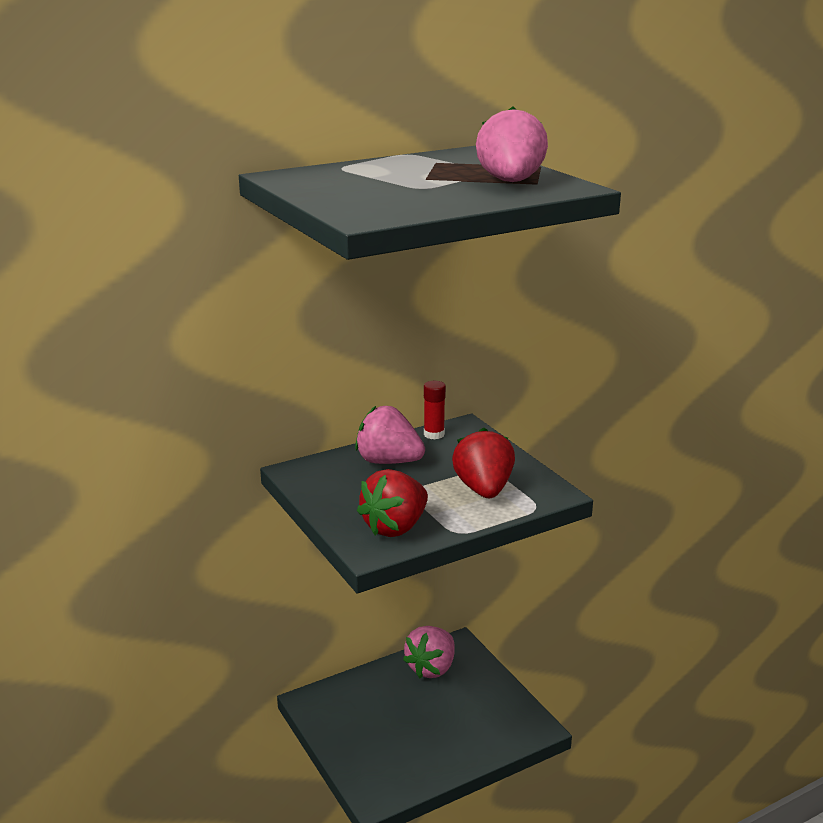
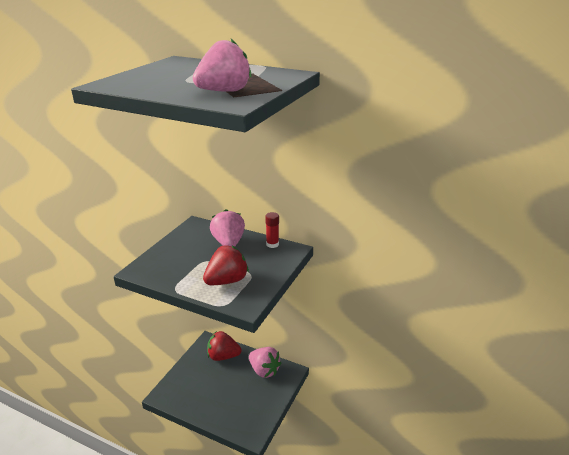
camera: 55 degrees right, 5 degrees up
red strawberry [357,469,428,537] -> red strawberry moved to [207,331,242,361]
pink strawberry [403,626,455,678] -> pink strawberry turned 135 degrees counterclockwise [249,347,281,378]

